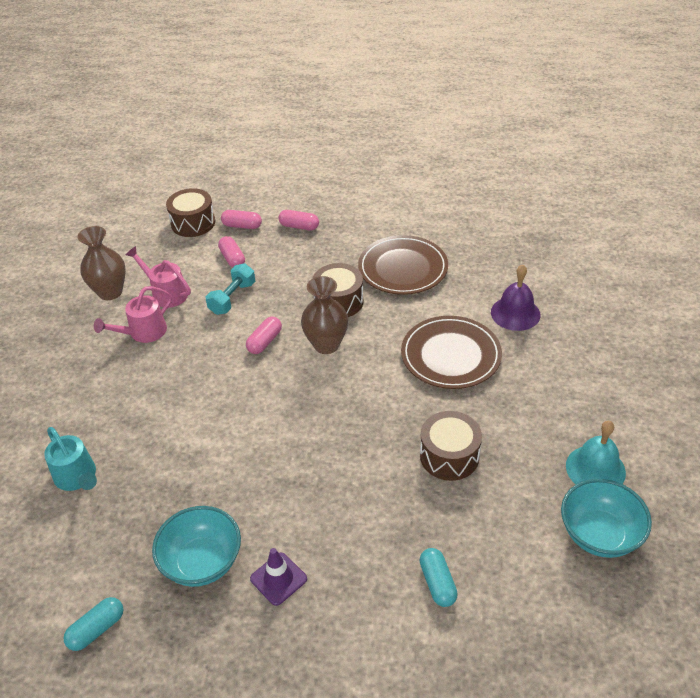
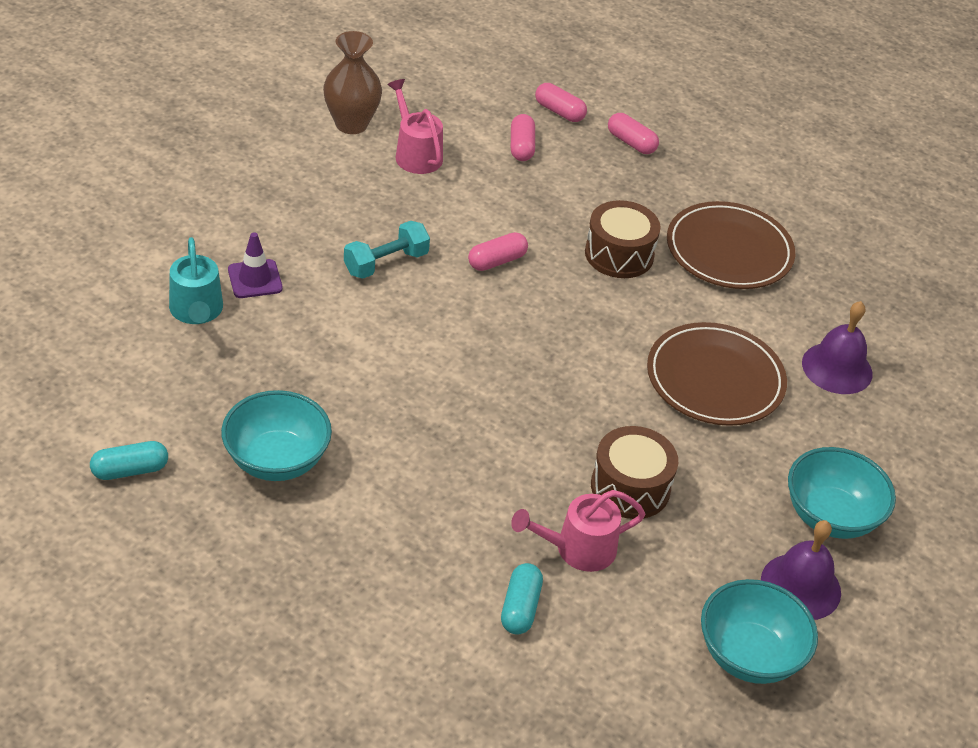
camera: 20 degrees right, 0 degrees up
pink watering can [94,286,172,343] -> pink watering can moved to [511,490,645,572]
brown drum [166,188,215,237] -> none
turquoise dumbbell [206,263,255,315] -> turquoise dumbbell moved to [344,221,430,279]
purple traffic cone [250,548,307,606] -> purple traffic cone moved to [228,232,283,298]
brown vase [301,276,348,354] -> none
turquoise bell [566,421,626,484] -> purple bell [761,520,841,620]
none -> turquoise bowl [788,447,896,539]

